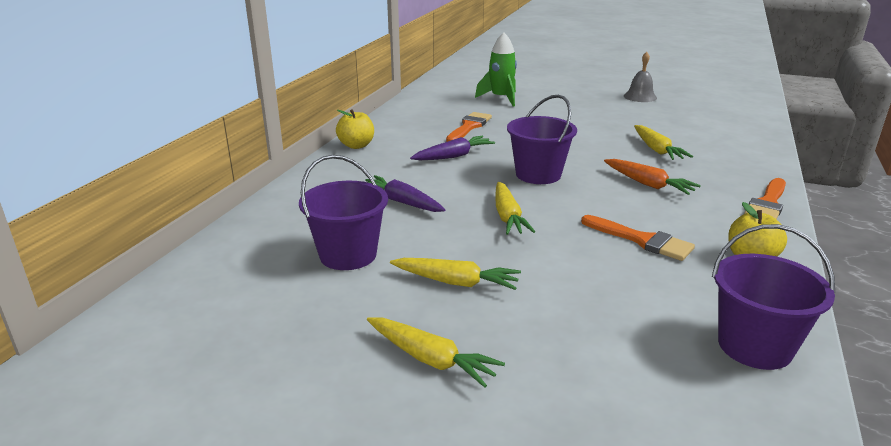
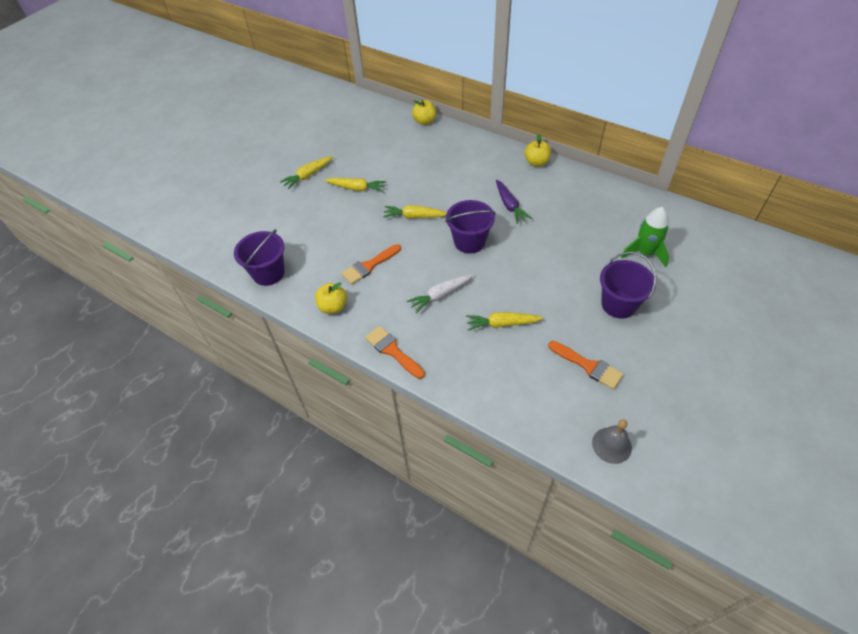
camera: 105 degrees right, 25 degrees up
purple bucket [299,155,388,270] -> purple bucket moved to [600,252,657,319]
purple carrot [365,175,446,212] -> none
yellow carrot [390,258,521,290] -> yellow carrot turned 105 degrees counterclockwise [325,178,386,192]
orange brush [446,112,492,142] -> orange brush moved to [548,341,623,390]
orange carrot [604,159,701,195] -> white carrot [407,274,473,313]
grey bell [624,52,657,102] -> grey bell moved to [592,419,632,464]
none -> yellow apple [412,100,436,125]

